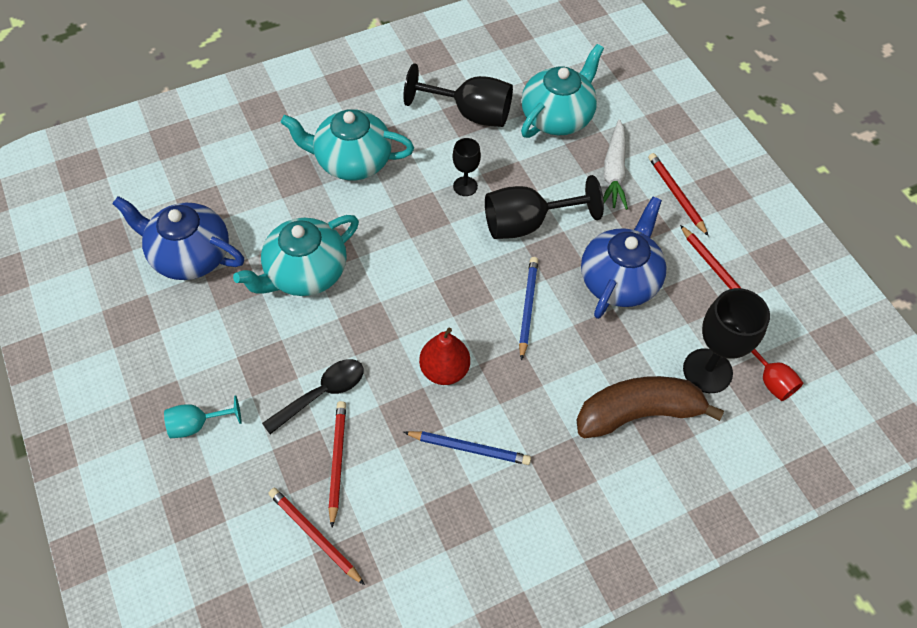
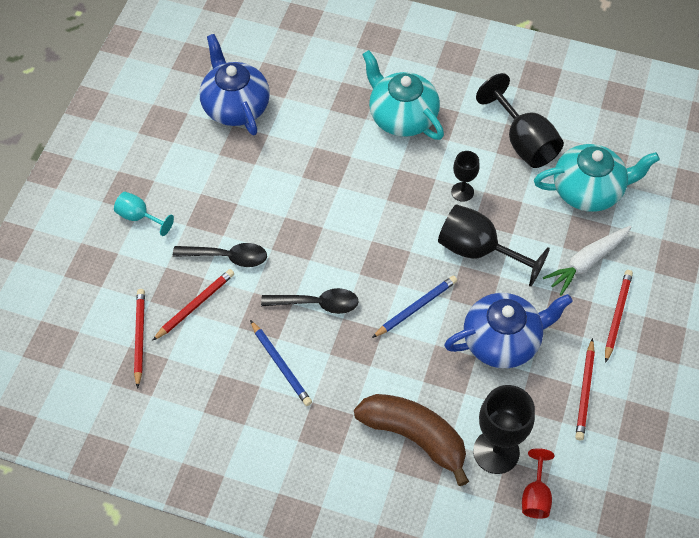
camera: 45 degrees right, 0 degrees up
turquoise teapot [233,215,359,296] -> none
red pear [419,328,470,385] -> black spoon [261,288,359,314]

